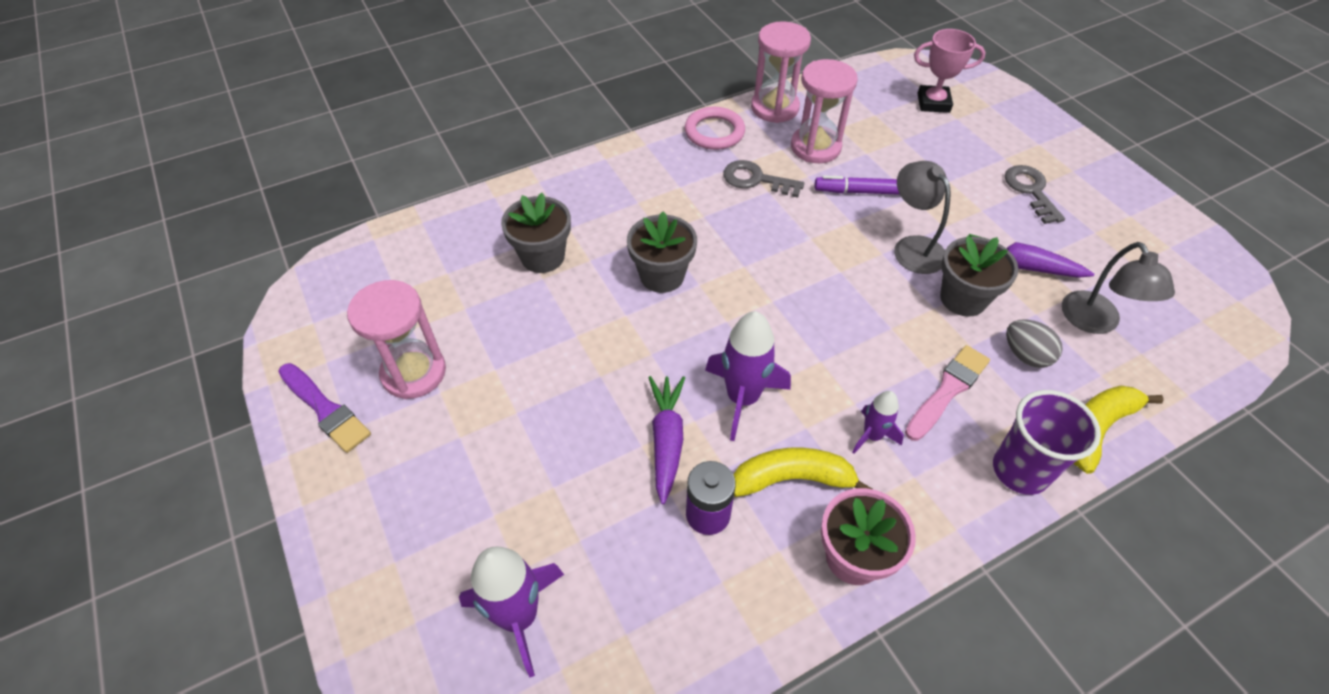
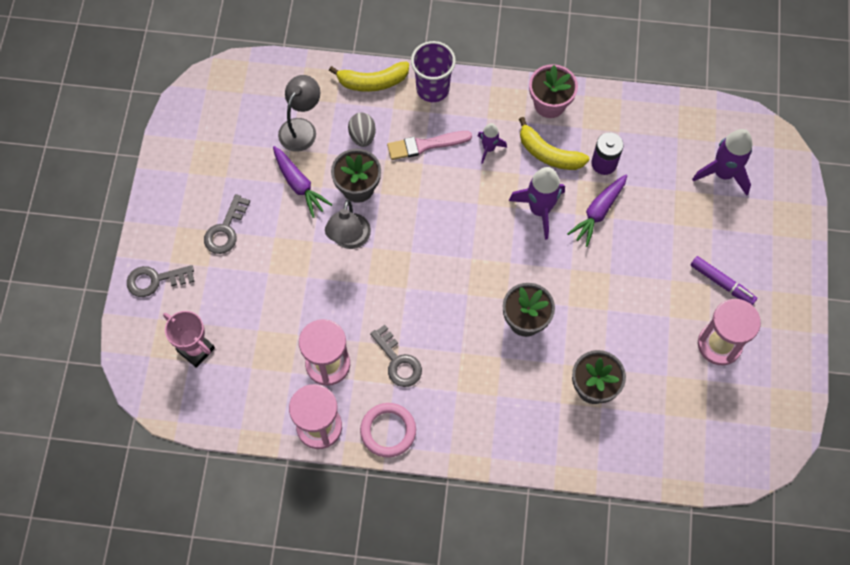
camera: 145 degrees left, 15 degrees up
purple brush [278,363,371,453] -> none
purple marker [815,176,900,195] -> purple marker moved to [691,256,757,306]
none -> grey key [127,265,195,297]

